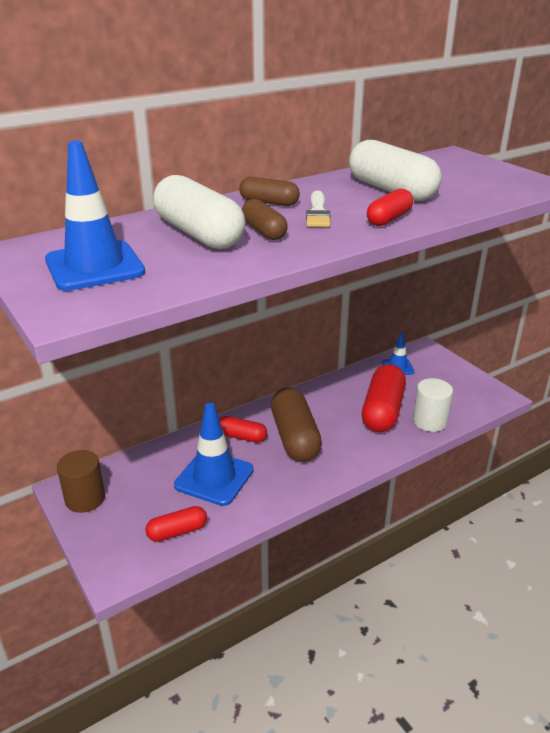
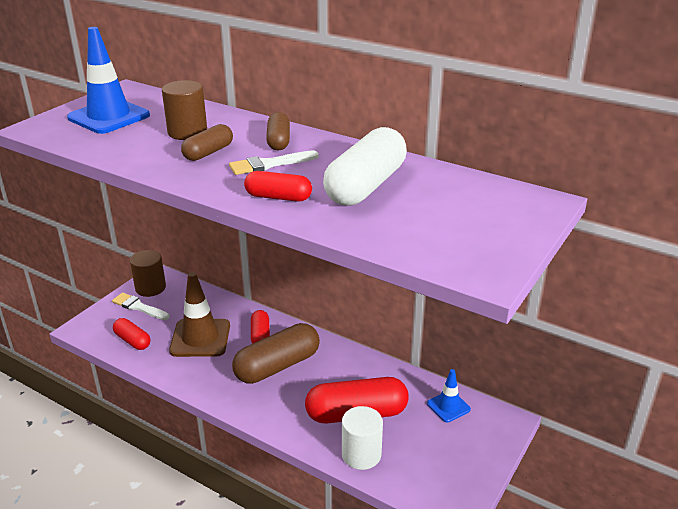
camera: 65 degrees right, 0 degrees up
white capsule [153,175,246,249] -> brown cylinder [162,80,207,140]
blue traffic cone [174,403,254,506] -> brown traffic cone [169,272,230,357]
none -> white brush [112,293,170,320]

